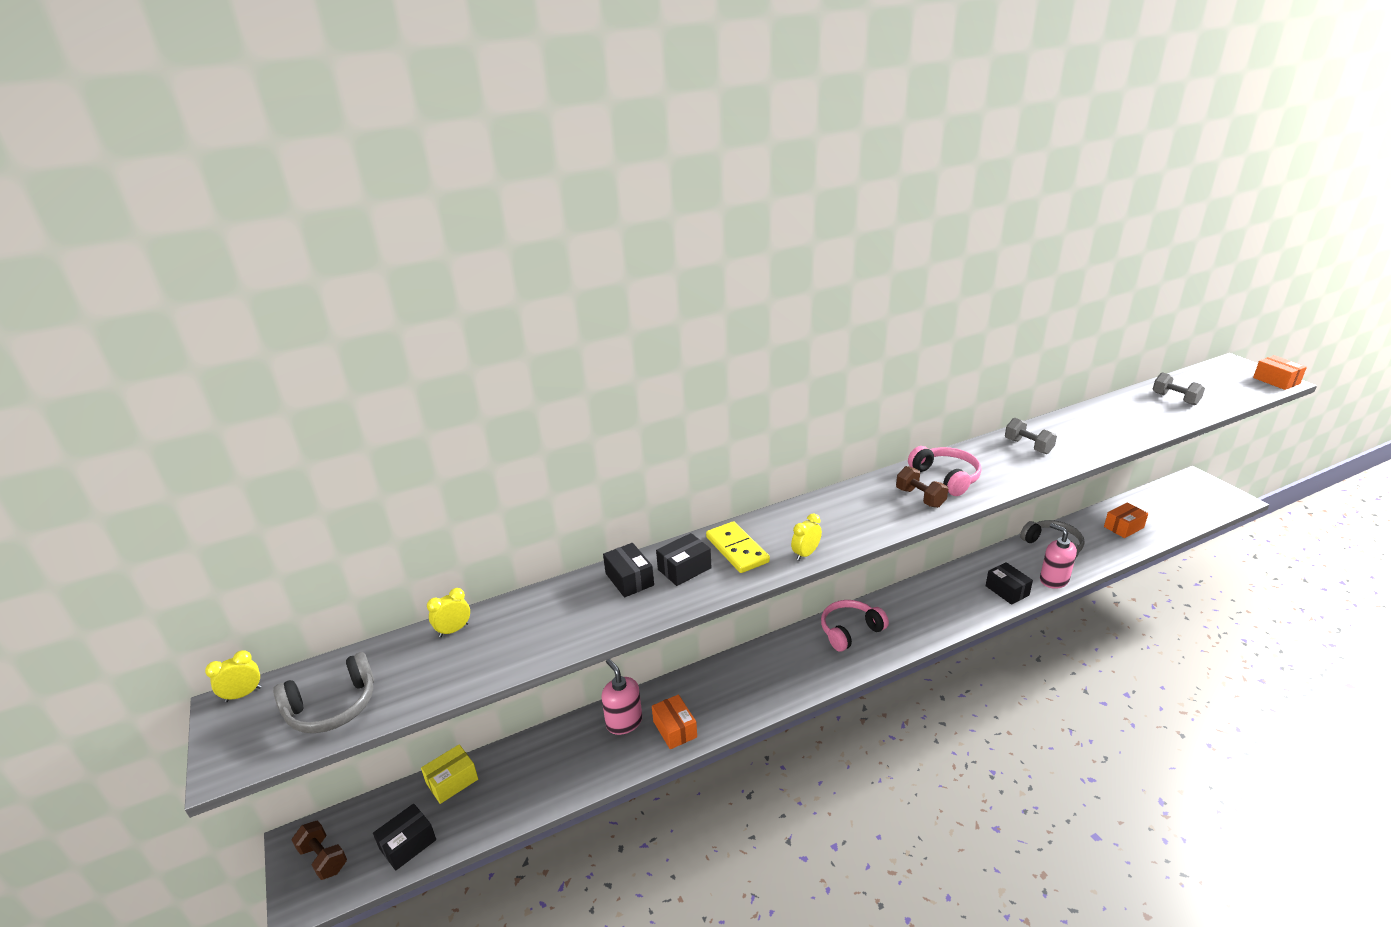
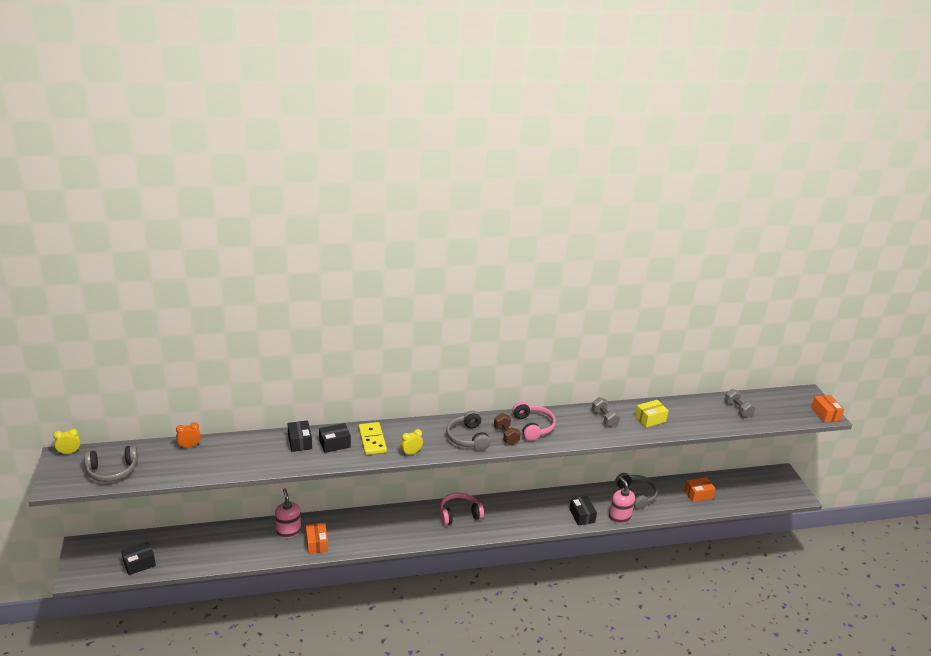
camera: 10 degrees right, 0 degrees up
brown dumbbell [292,820,347,880] -> none
yellow box [421,744,478,804] -> yellow box moved to [635,400,669,428]
yellow clock [427,588,470,637] -> orange clock [176,422,201,448]
none -> grey headphones [446,411,491,451]

